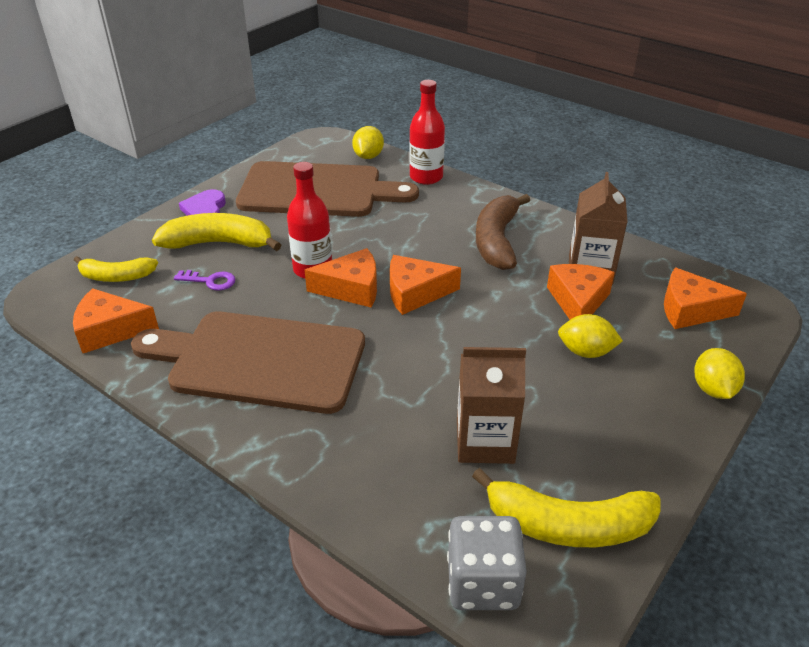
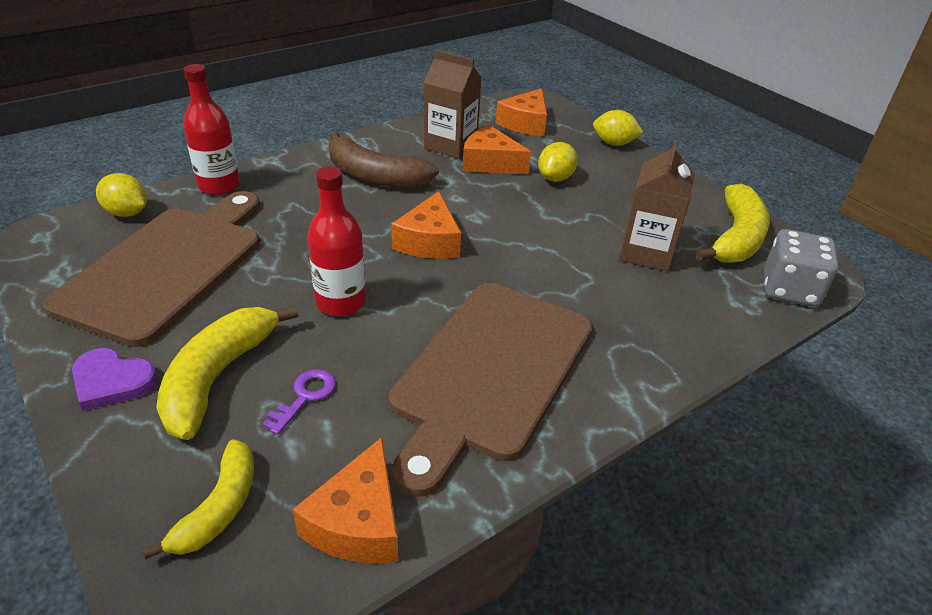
camera: 75 degrees left, 0 degrees up
orange cheese [305,248,377,307] -> none

